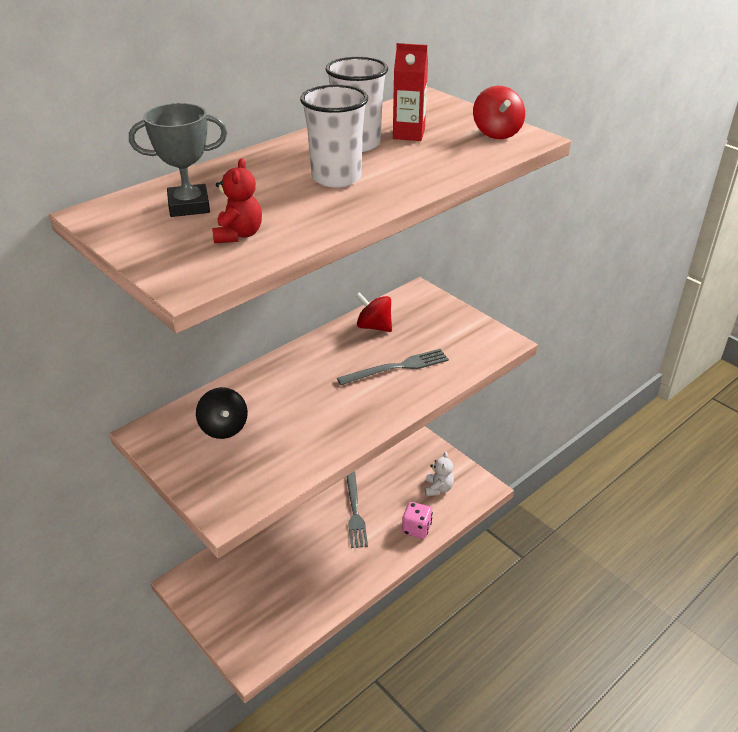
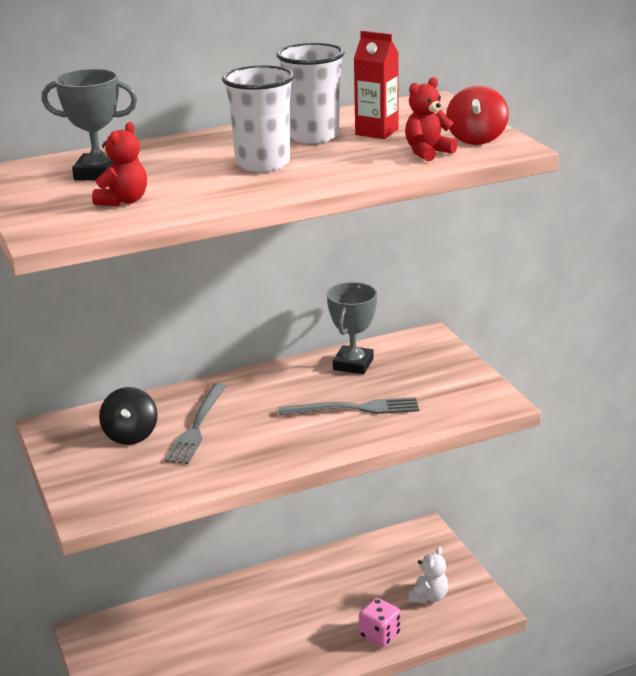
camera: 20 degrees right, 10 degrees down
grey fork [346,471,368,548] -> grey fork moved to [165,383,226,464]
red spinning top [356,292,392,332] -> grey trophy [327,282,377,374]
none -> red teddy bear [405,77,458,162]

